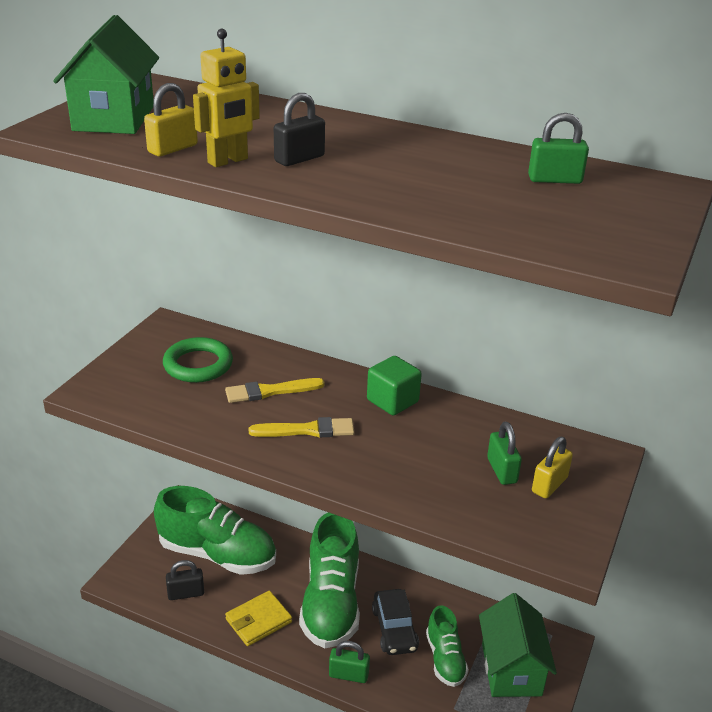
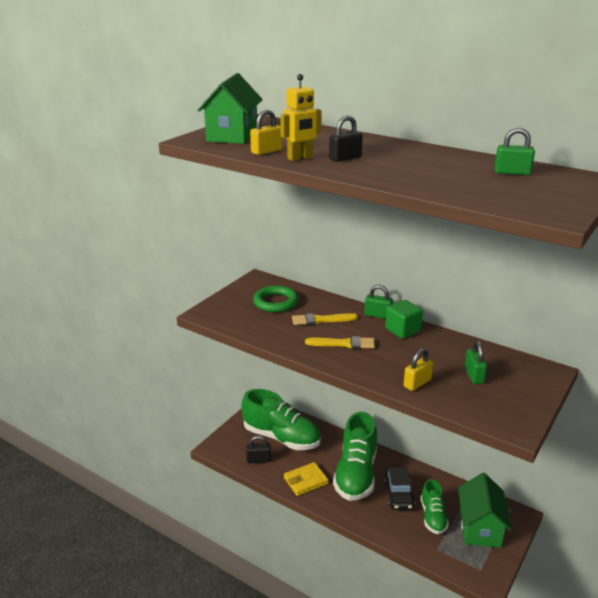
camera: 10 degrees right, 5 degrees down
green padlock [329,641,370,683] -> green padlock moved to [364,285,393,319]
yellow padlock [532,437,573,499] -> yellow padlock moved to [403,349,433,391]

